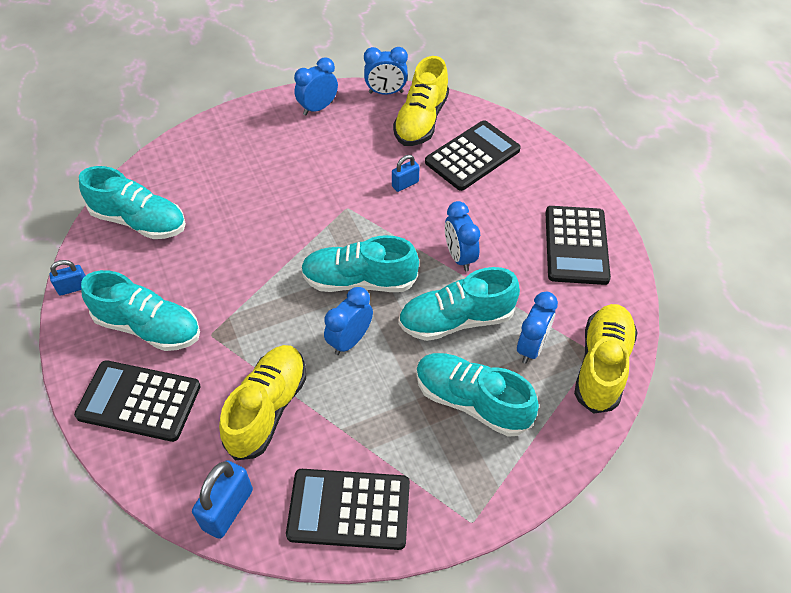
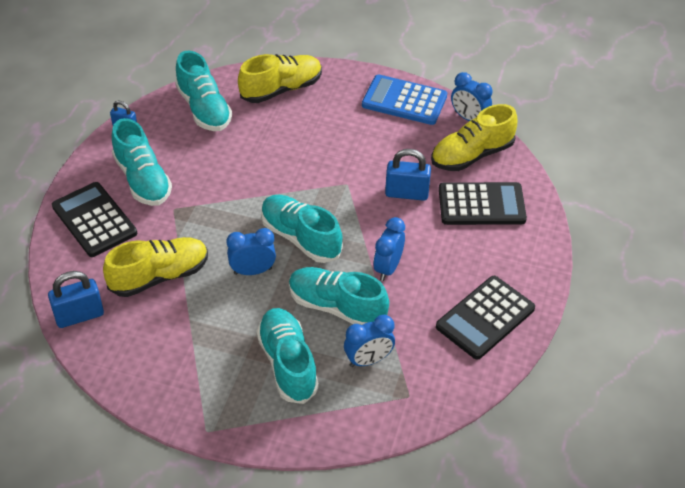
camera: 40 degrees right, 5 degrees down
black calculator [286,469,410,550] -> none
blue clock [294,57,338,115] -> blue calculator [362,74,447,125]
blue padlock [392,155,419,192] -> blue padlock [385,149,431,201], size x1.68
yellow shoe [574,304,638,414] -> yellow shoe moved to [238,54,322,103]

